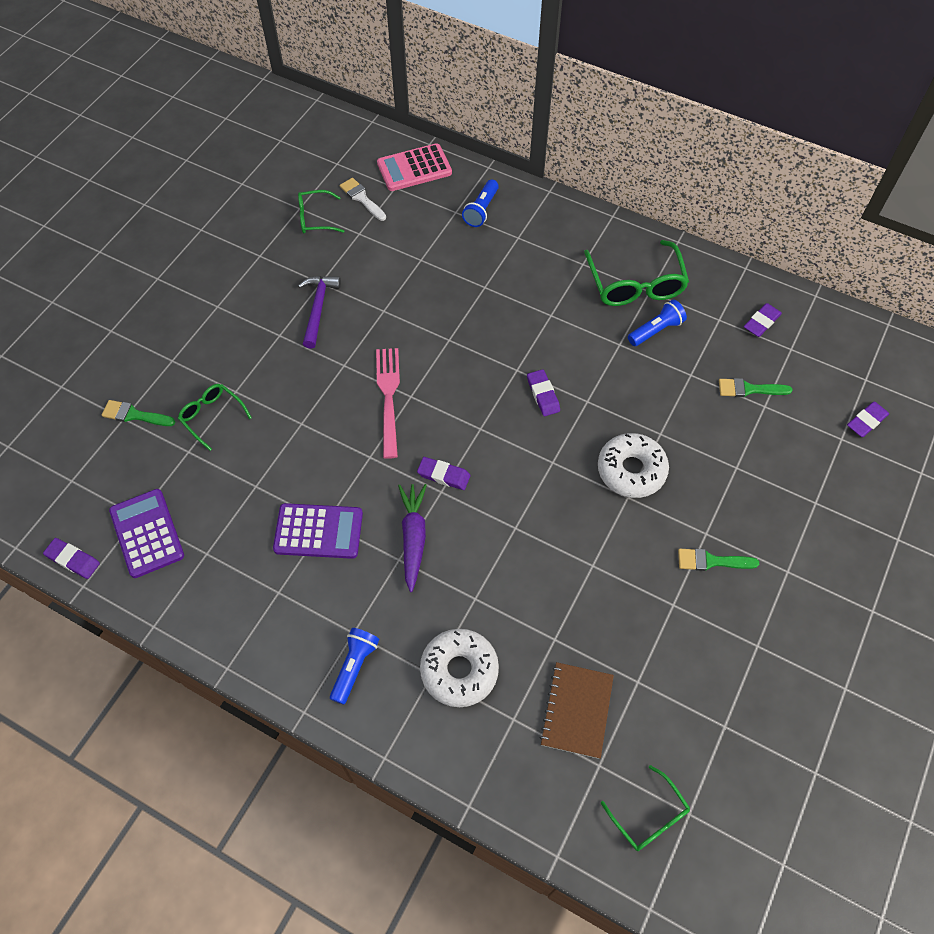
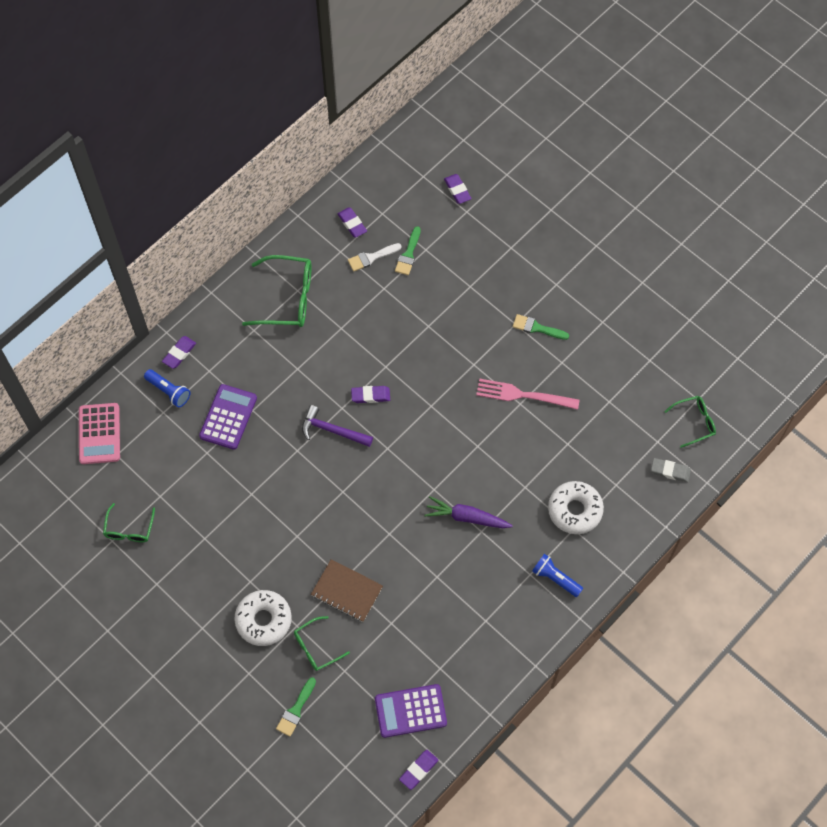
camera: 75 degrees left, 5 degrees up
purple calculator [273,503,363,559] -> purple calculator moved to [199,384,257,450]
purple hammer [298,276,341,349] -> purple hammer moved to [302,405,373,447]
white brush [340,178,386,221] -> white brush moved to [348,243,402,272]
pink fork [376,348,400,459] -> pink fork moved to [476,379,580,410]
purple eraser [417,457,470,490] -> purple eraser moved to [162,336,196,369]
brown notebook [540,662,614,759] -> brown notebook moved to [311,559,383,622]
white donut [598,433,669,498] -> white donut moved to [234,590,292,646]
blue flashlight [628,299,687,346] -> none
green brush [678,548,759,571] -> green brush turned 90 degrees clockwise [513,314,569,340]
none -> grey eraser [651,458,691,482]

